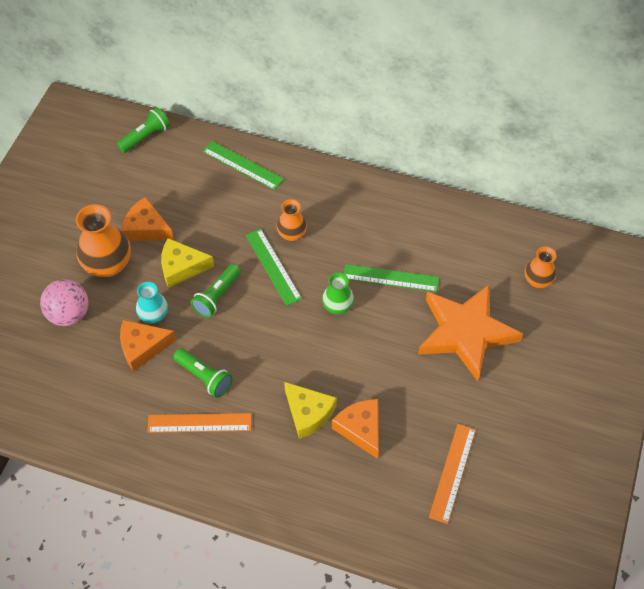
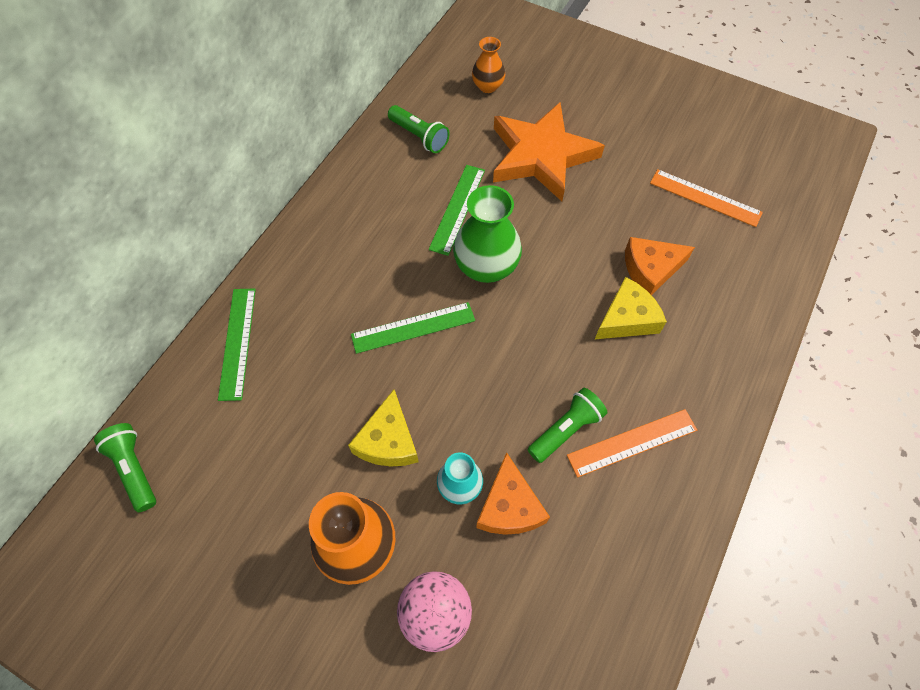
camera: 80 degrees left, 5 degrees up
orange cheese [121,197,174,241] -> none
orange ruler [147,413,251,433] -> orange ruler turned 60 degrees clockwise [567,409,697,478]
green flashlight [191,264,241,318] -> green flashlight moved to [388,105,450,153]
green ruler [202,141,284,190] -> green ruler turned 45 degrees counterclockwise [218,288,256,401]
orange vase [276,199,307,241] -> none
green vase [322,273,354,314] -> green vase [453,185,522,283], size x1.71

